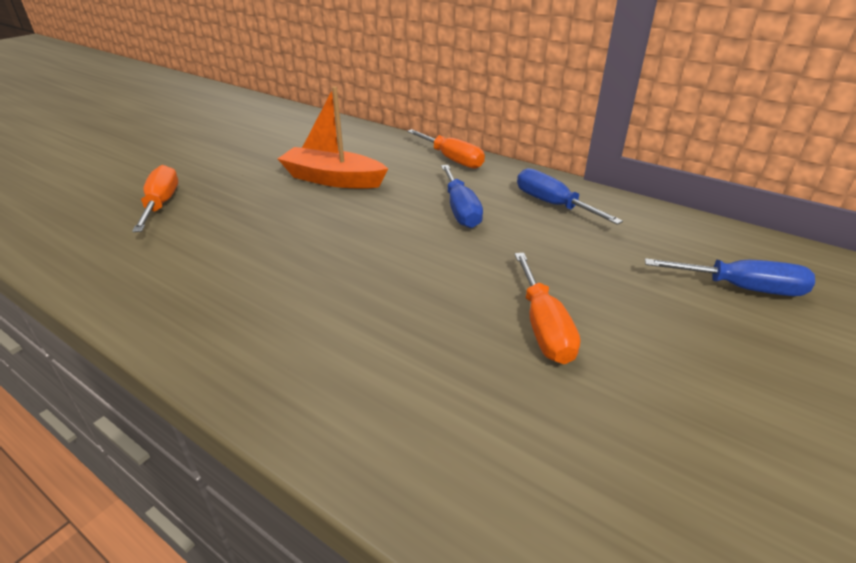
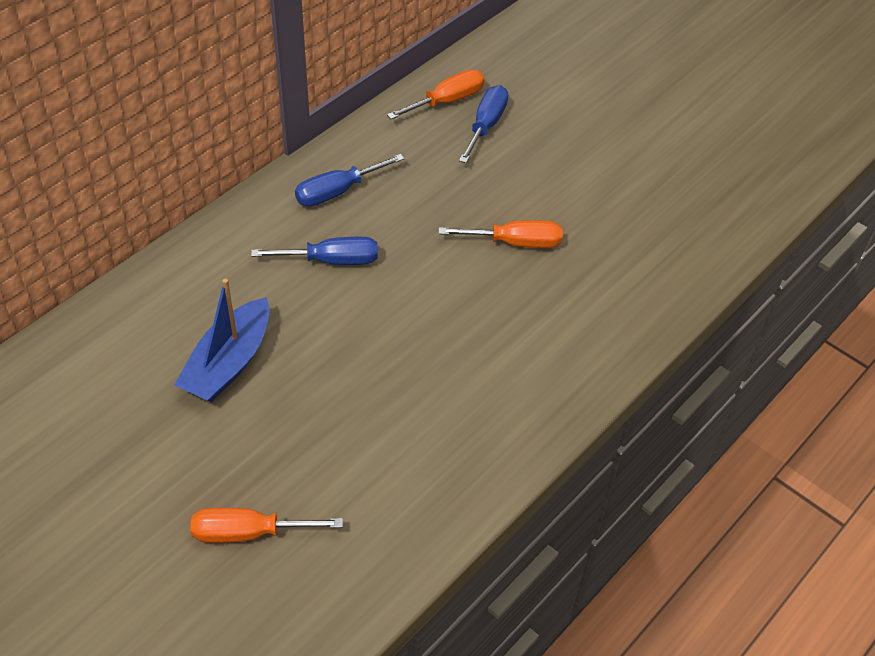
camera: 85 degrees left, 15 degrees up
orange boat [278,86,388,189] -> blue boat [174,279,270,403]
orange screwdriver [407,129,485,169] -> orange screwdriver moved to [387,70,484,119]

